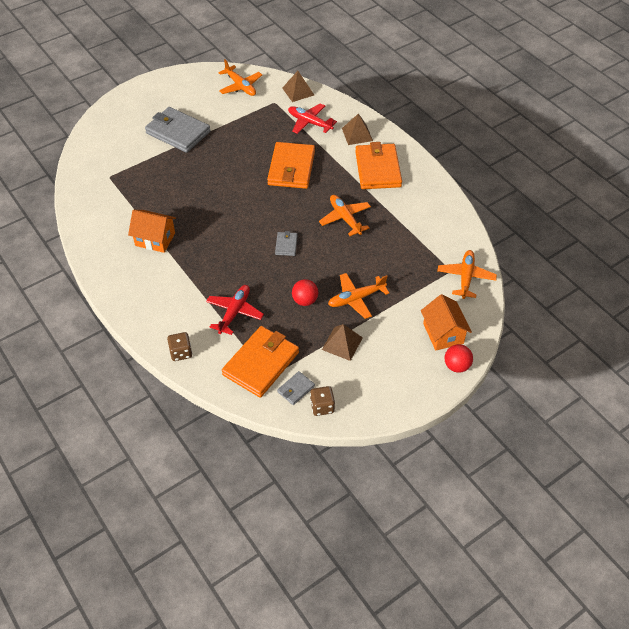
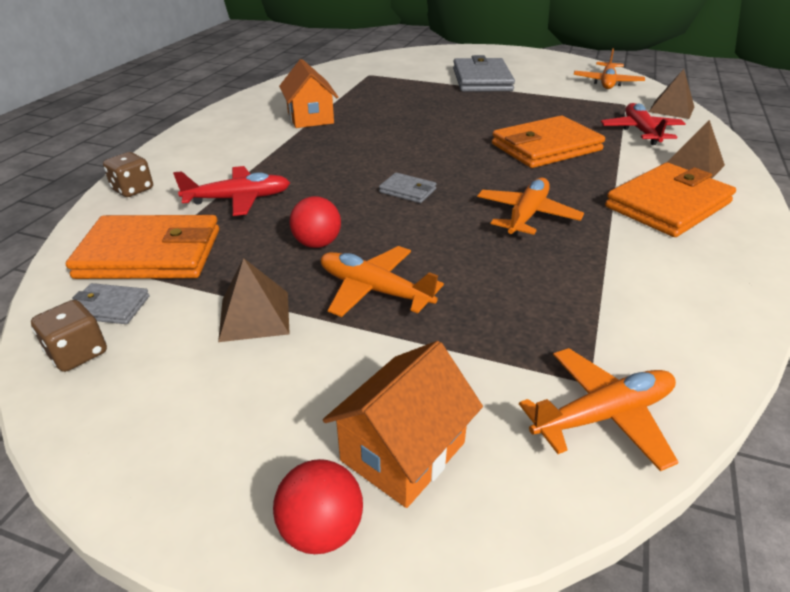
camera: 55 degrees right, 15 degrees down
grey wallet [275,231,298,256] -> grey wallet turned 60 degrees clockwise [379,173,436,203]

